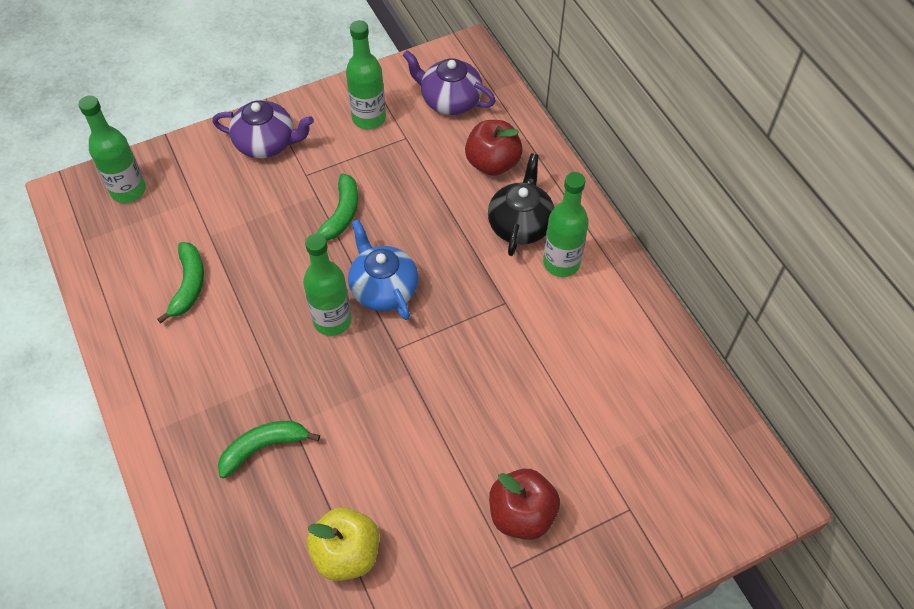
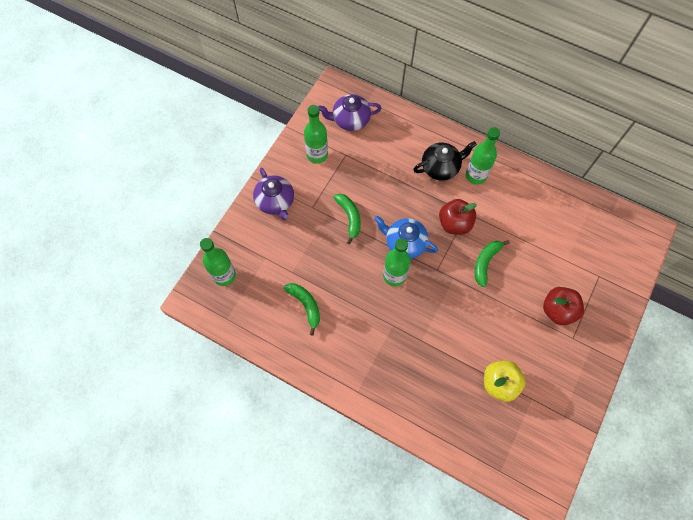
camera: 35 degrees left, 10 degrees up
purple teapot [212,101,314,158] -> purple teapot turned 90 degrees clockwise [253,168,294,220]
green banana [218,421,320,478] -> green banana moved to [475,240,510,287]
red apple [465,120,523,176] -> red apple moved to [439,199,477,235]
black teapot [488,153,555,256] -> black teapot turned 90 degrees clockwise [413,141,477,180]

